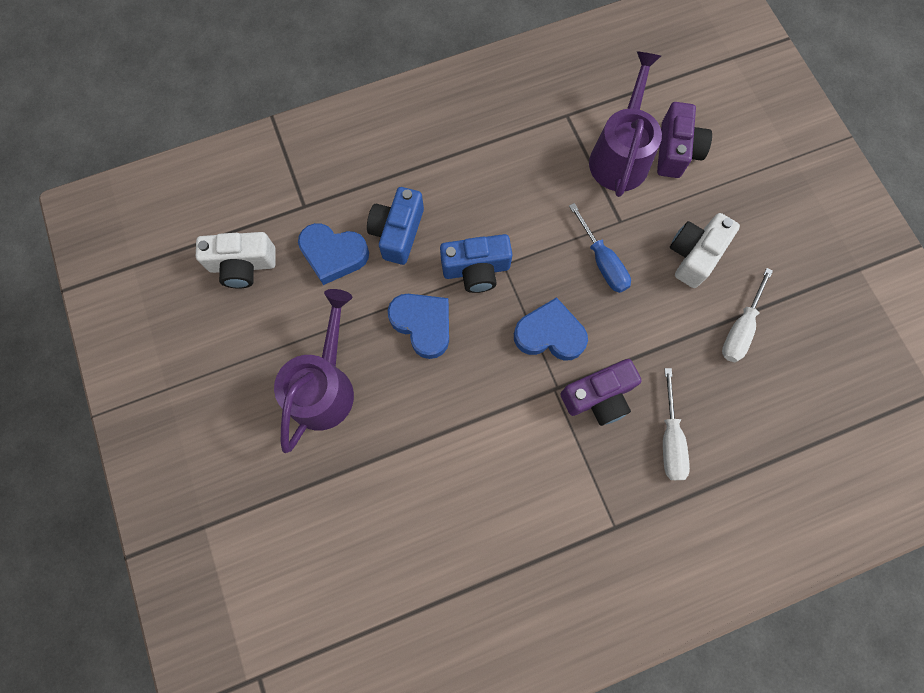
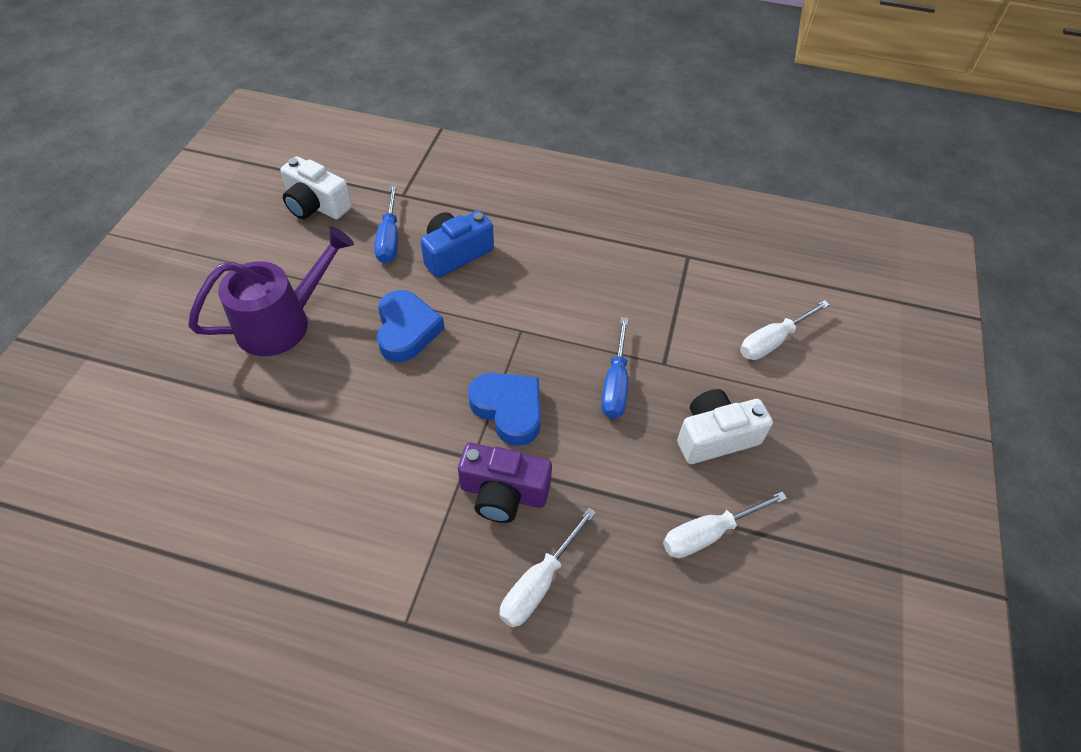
camera: 35 degrees right, 20 degrees down
blue heart [298,223,369,285] -> blue screwdriver [374,185,398,264]
blue camera [440,234,513,293] -> none
purple watering can [589,51,662,197] -> none
purple camera [657,102,712,178] -> white screwdriver [740,300,830,360]

